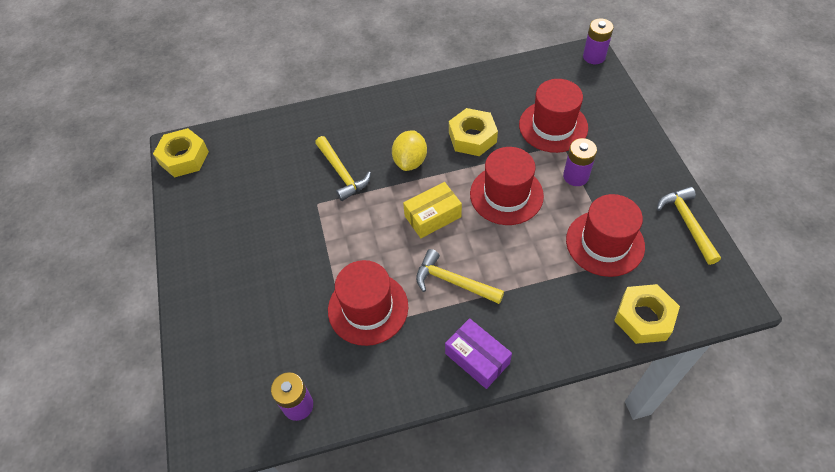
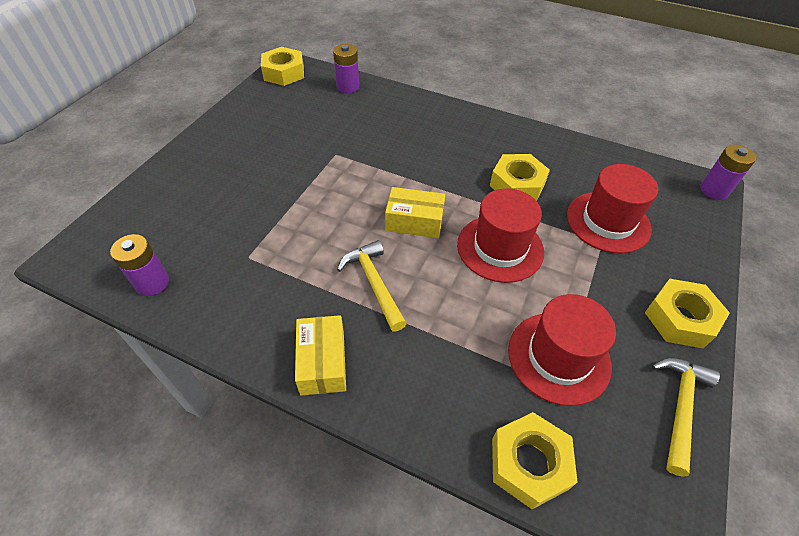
camera: 35 degrees right, 5 degrees down
yellow hammer [315,136,371,201] -> none
red hat [328,260,408,346] -> none
yellow lemon [392,130,427,171] -> none
purple box [445,318,512,389] -> yellow box [295,315,346,396]
purple battery [563,138,597,186] -> purple battery moved to [333,44,359,93]
none -> yellow nut [645,279,730,349]

